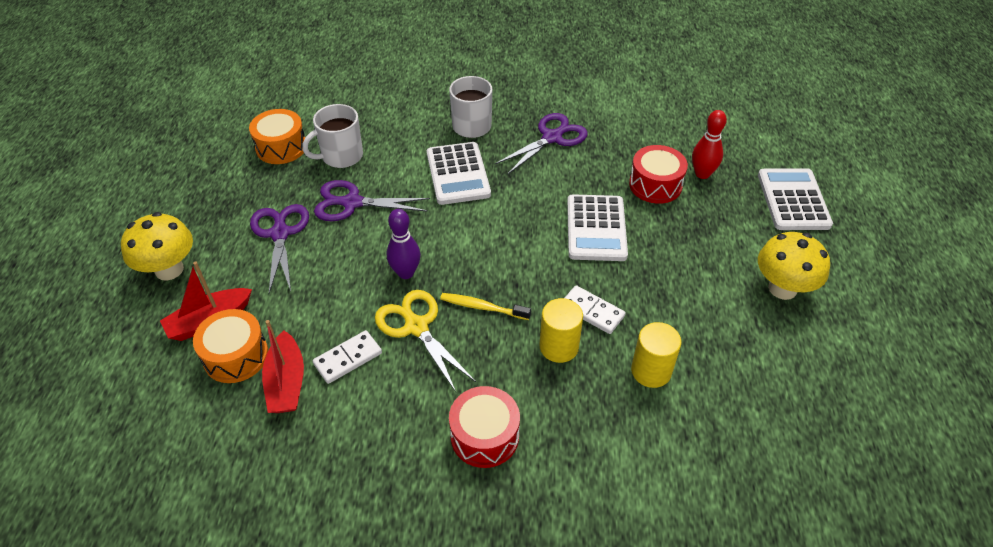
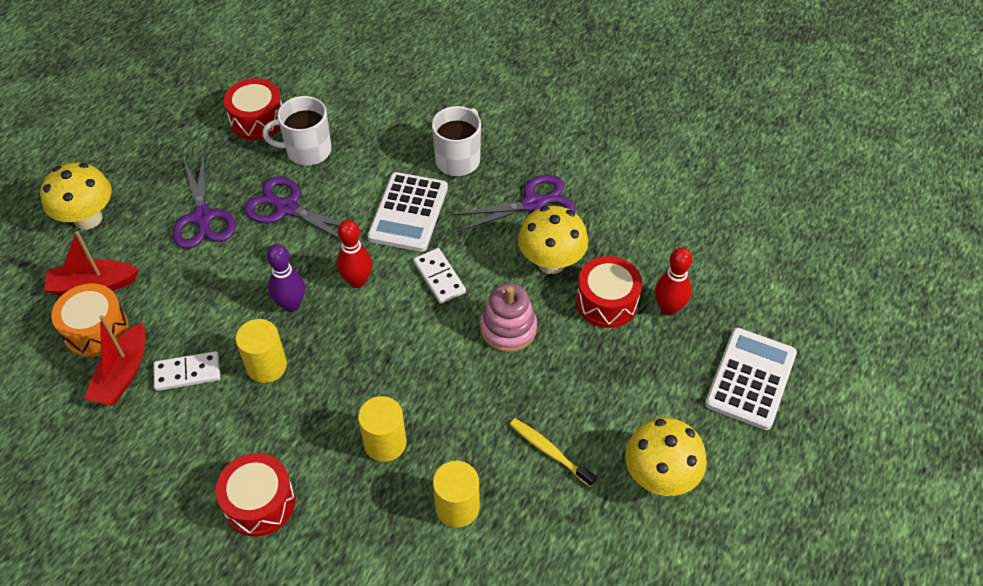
camera: 25 degrees right, 5 degrees up
orange drum [249,109,305,164] -> red drum [224,78,282,140]
purple scissors [250,204,309,293] -> purple scissors turned 150 degrees clockwise [172,153,236,249]
yellow scissors [375,290,476,392] -> yellow cylinder [236,319,287,383]
yellow toothbrush [440,293,531,320] -> yellow toothbrush moved to [510,418,597,487]
white domino [565,285,626,334] -> white domino moved to [413,248,466,304]
white calculator [567,194,628,261] -> pink stacking toy [480,283,537,352]
none -> red bowling pin [337,220,372,288]
none -> yellow mushroom [518,206,588,274]

